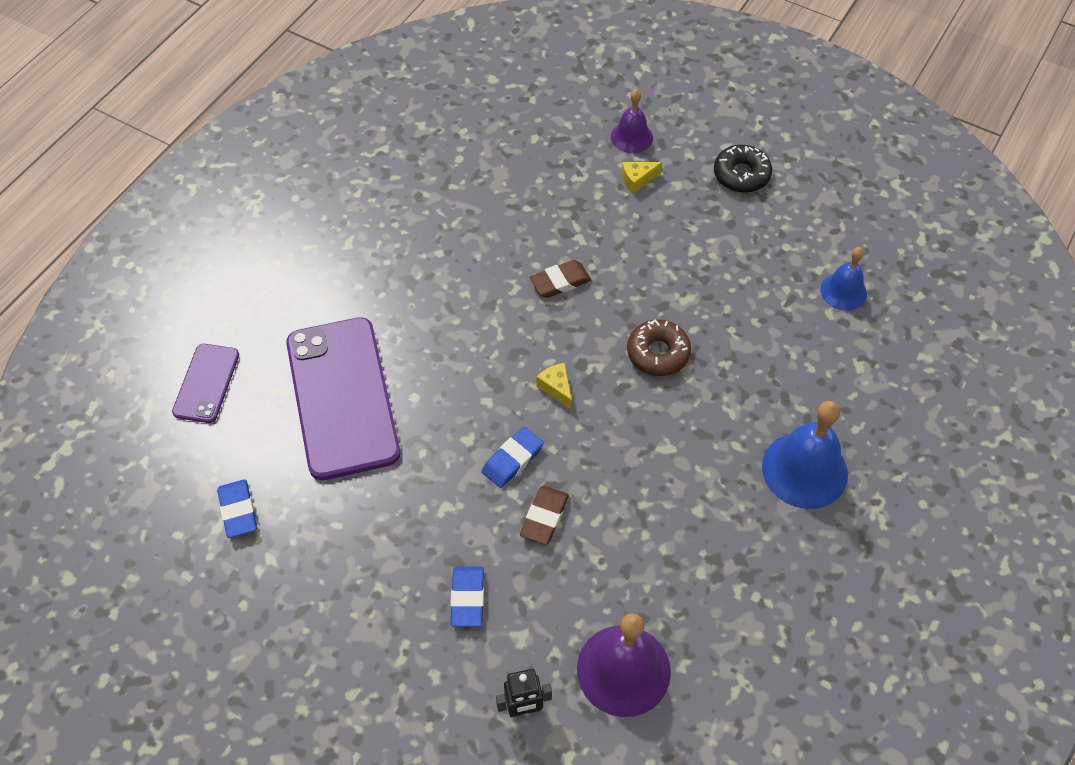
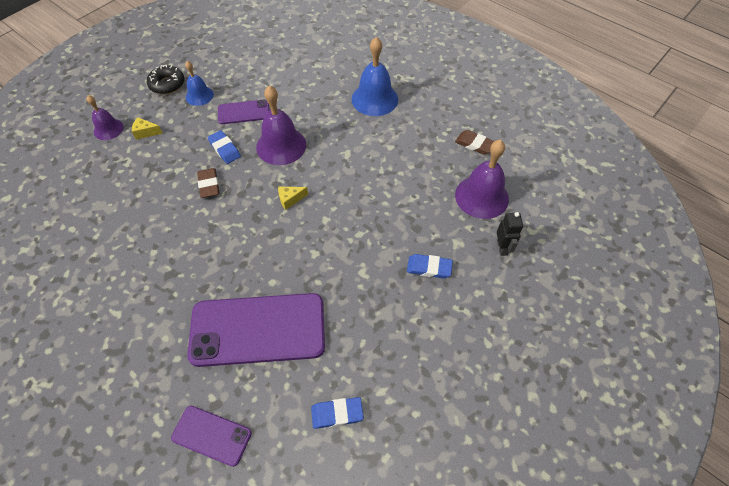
camera: 80 degrees left, 0 degrees up
blue eraser [482,427,544,488] -> blue eraser moved to [208,130,241,164]
brown eraser [520,486,569,545] -> brown eraser moved to [455,130,494,155]
yellow cheese [622,162,662,194] -> yellow cheese turned 105 degrees clockwise [132,117,163,140]
brown donut [627,319,691,376] -> purple bell [256,85,306,165]
blue bell [820,247,867,311] -> blue bell moved to [185,61,214,106]
none -> purple phone [218,99,270,124]

